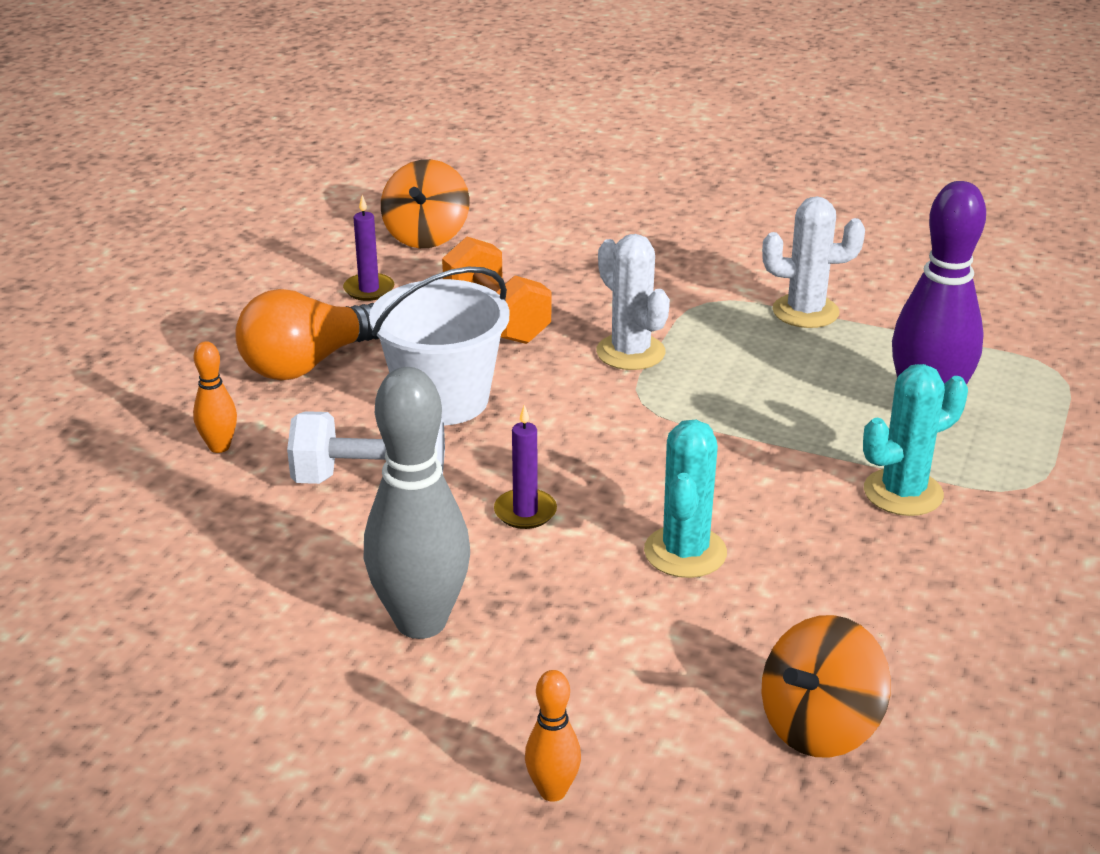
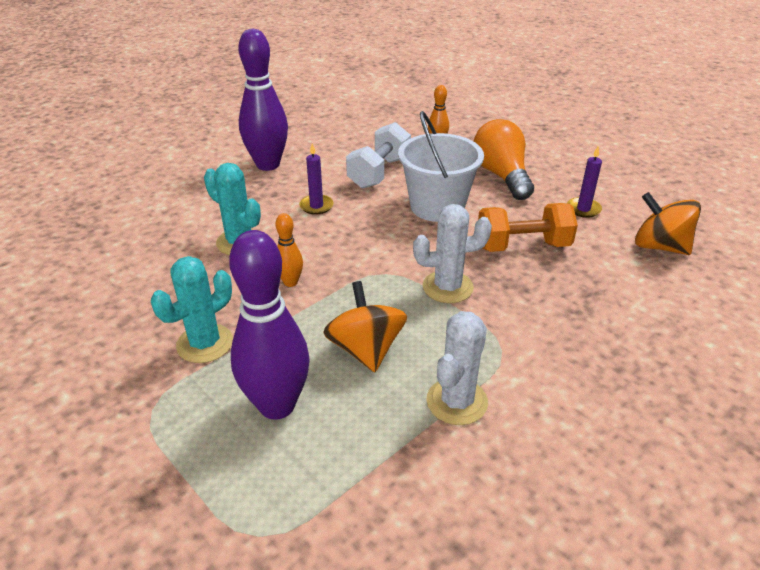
camera: 115 degrees right, 5 degrees up
grey bowling pin [364,367,470,639] -> purple bowling pin [239,29,288,171]
orange bowling pin [525,670,581,802] -> orange bowling pin moved to [275,213,303,287]
orange spinning top [762,615,891,758] -> orange spinning top moved to [323,281,407,372]
turquoise cactus [863,364,968,516] -> turquoise cactus turned 45 degrees clockwise [151,256,233,363]

